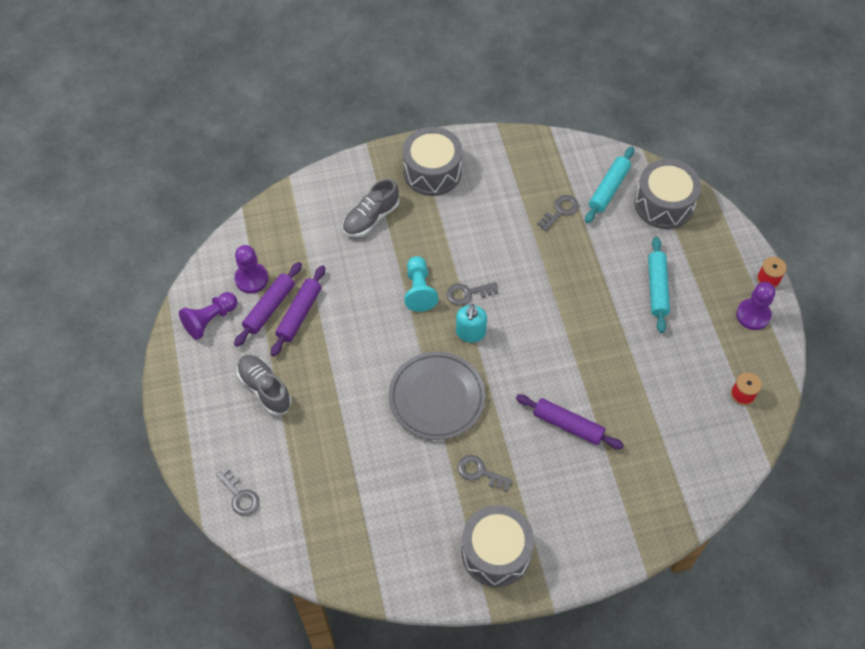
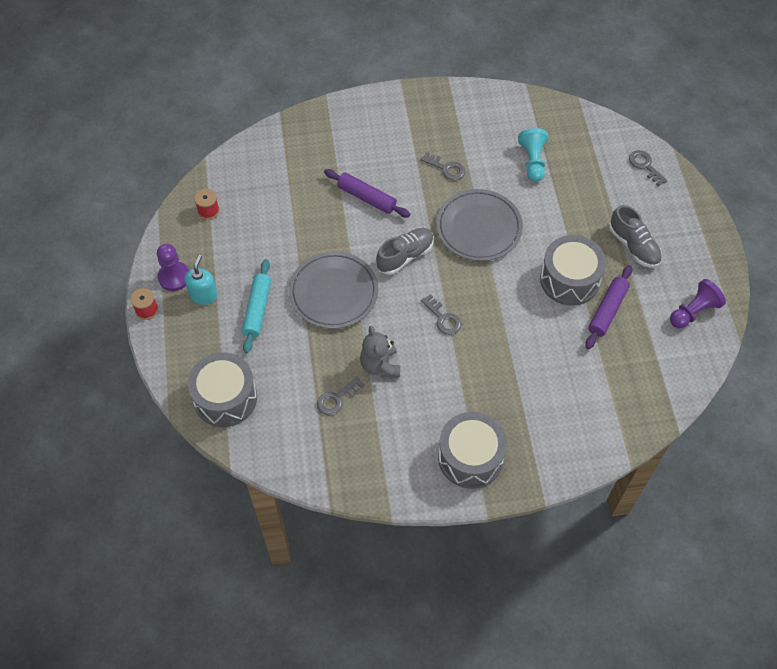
camera: 175 degrees left, 0 degrees up
purple pawn [234,245,268,294] -> none
purple rolling pin [234,262,302,347] -> none
grey shoe [342,179,400,237] -> grey shoe moved to [376,228,434,275]
turquoise pawn [404,256,438,312] -> turquoise pawn moved to [518,128,548,182]
grey key [447,282,498,306] -> grey key turned 60 degrees clockwise [421,294,461,335]
turquoise soap dispenser [456,304,487,342] -> turquoise soap dispenser moved to [184,255,218,305]
grey drum [461,505,534,587] -> grey drum moved to [540,235,606,306]
turquoise rolling pin [585,147,634,223] -> none
none -> grey plate [289,252,378,329]
none -> grey teddy bear [360,326,400,378]

